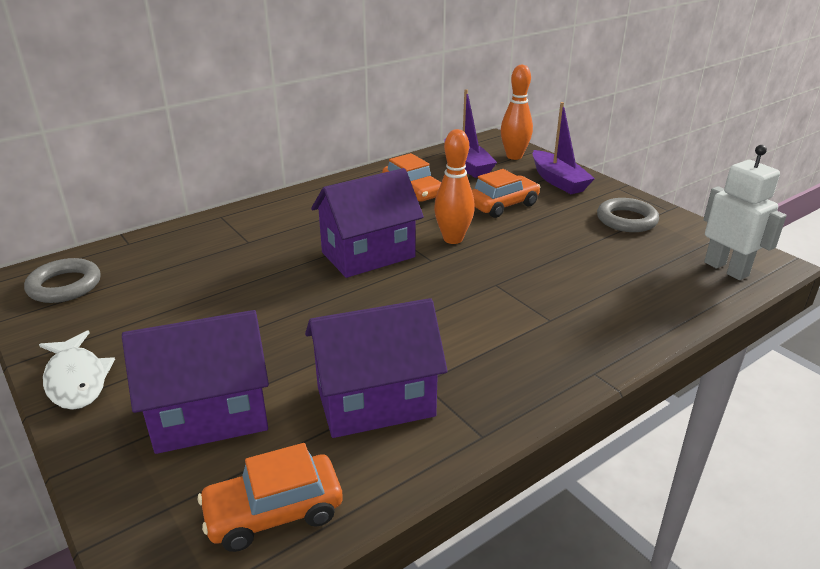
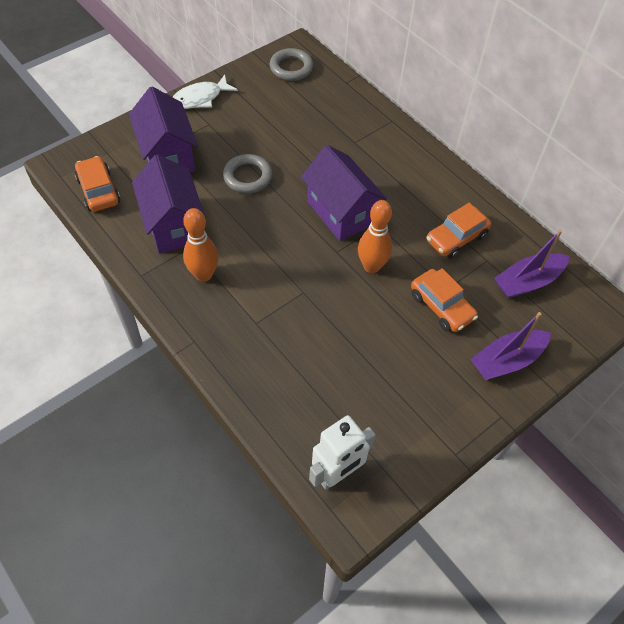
camera: 85 degrees right, 25 degrees up
orange bowling pin [501,65,533,160] -> orange bowling pin moved to [183,208,218,282]
grey ring [597,198,659,232] -> grey ring moved to [223,154,272,193]

